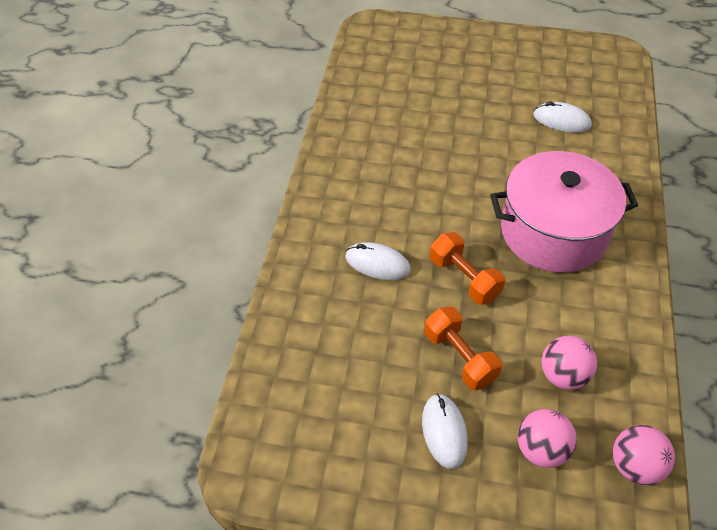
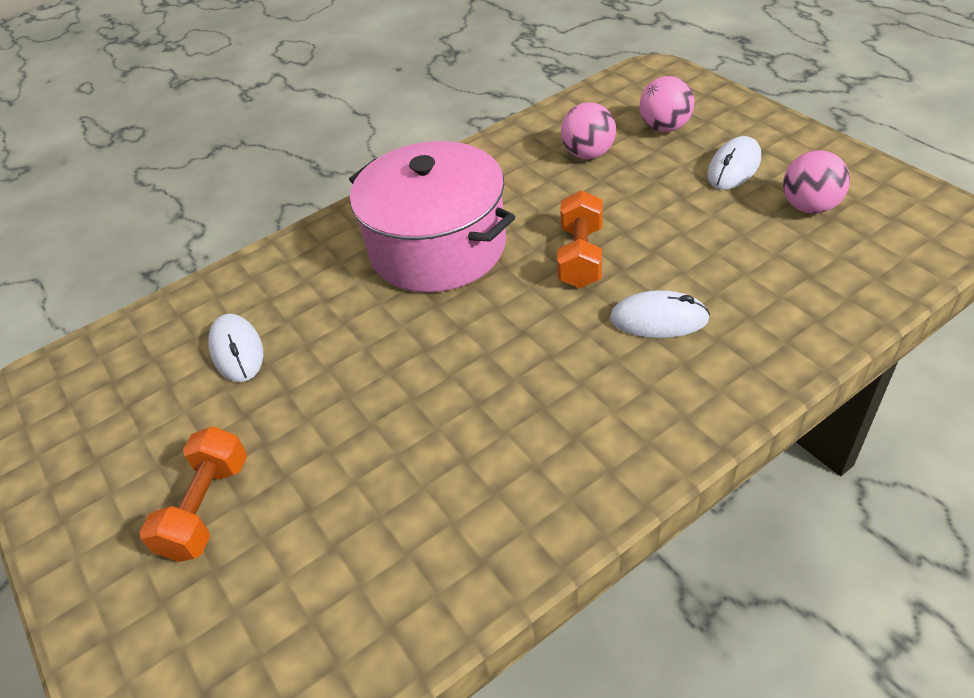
camera: 130 degrees left, 5 degrees down
white mouse [345,242,411,280] -> white mouse turned 60 degrees counterclockwise [610,290,710,338]
orange dumbbell [425,307,502,391] -> orange dumbbell moved to [139,426,247,562]
pink ball [613,425,675,485] -> pink ball moved to [783,150,850,214]

